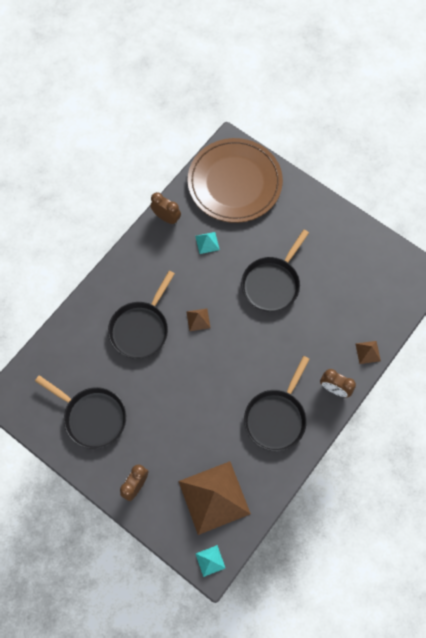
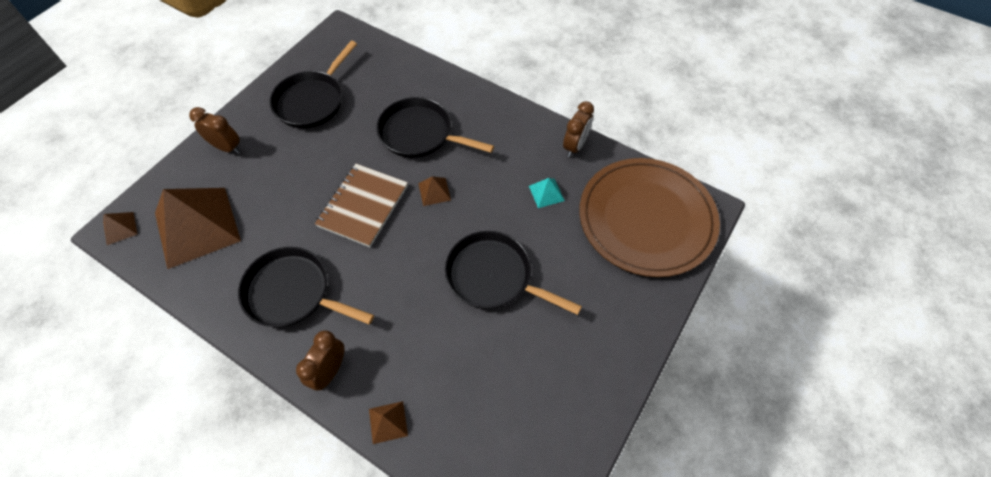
camera: 85 degrees right, 10 degrees down
turquoise pyramid [196,545,225,577] -> brown pyramid [103,212,137,245]
none -> brown notebook [315,164,408,247]

